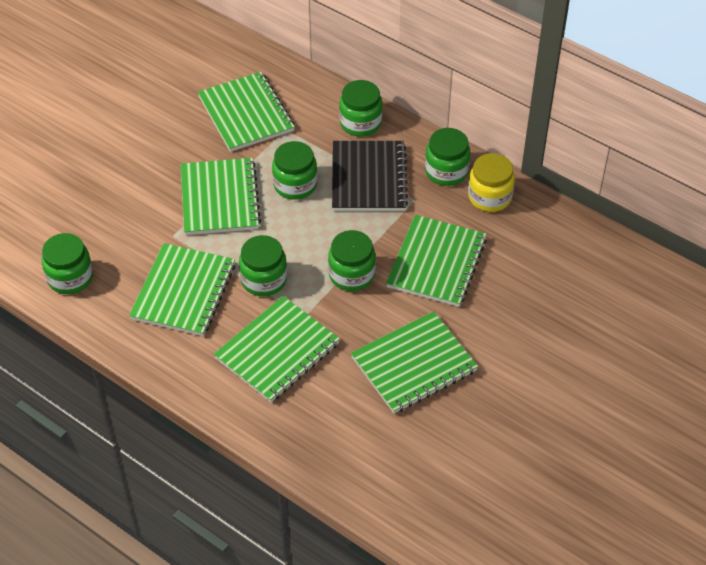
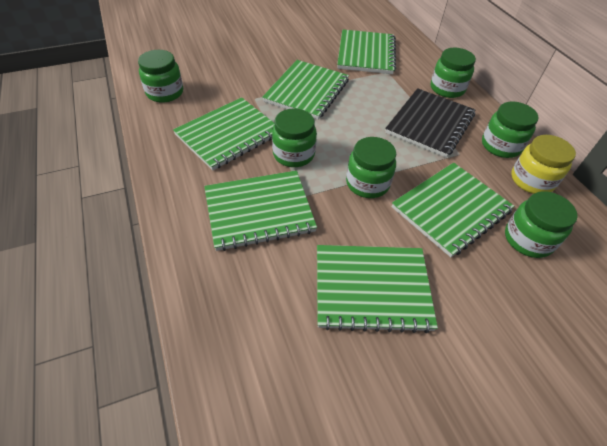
camera: 30 degrees right, 0 degrees up
green jar [272,141,317,200] -> green jar moved to [505,191,578,258]

